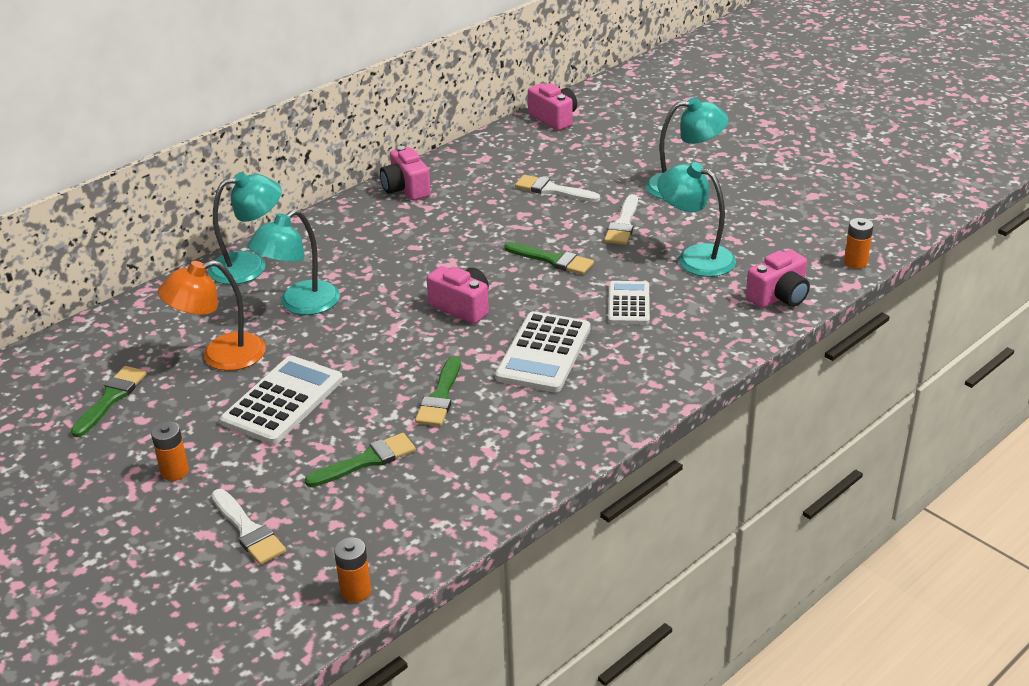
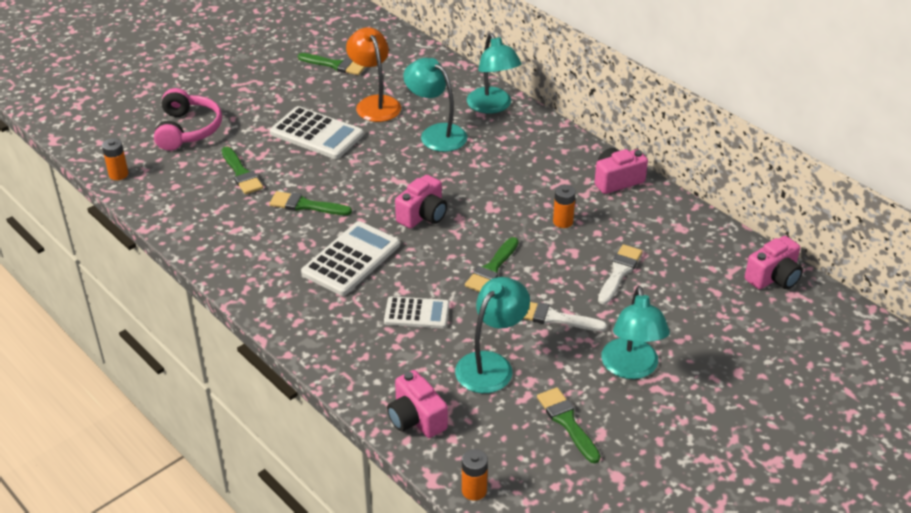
camera: 90 degrees right, 5 degrees up
orange battery [151,421,189,481] -> orange battery moved to [553,185,576,228]
white brush [211,489,286,565] -> pink headphones [154,88,222,151]
white calculator [495,311,590,392] -> white calculator turned 105 degrees clockwise [301,221,400,296]
none -> green brush [537,387,601,463]

